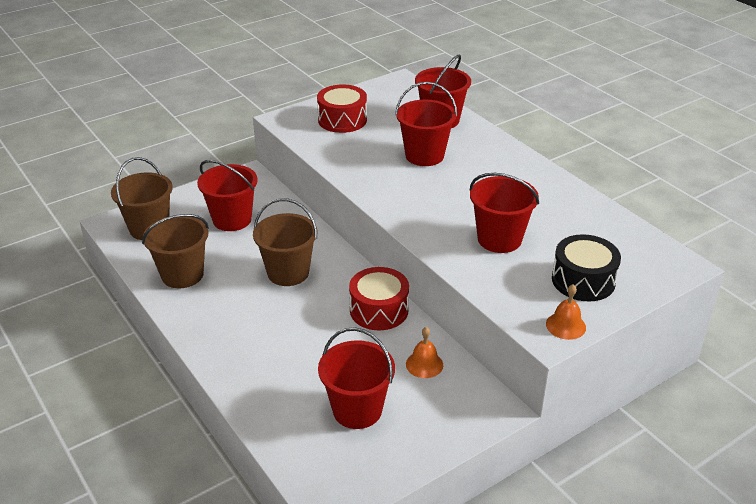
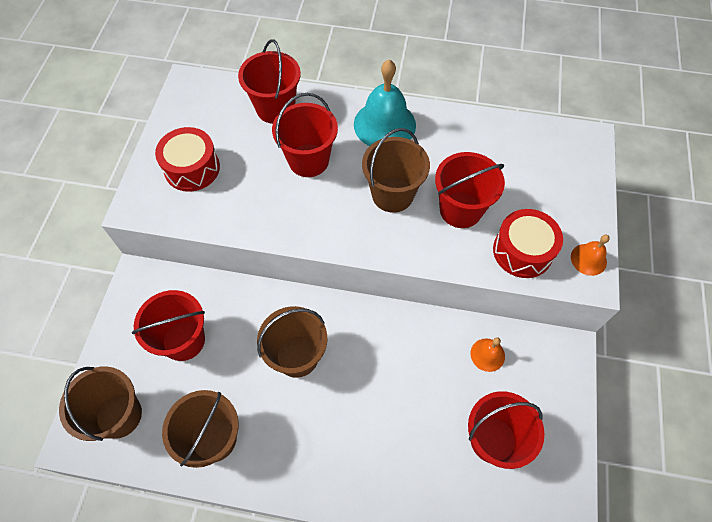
camera: 45 degrees left, 25 degrees up
red drum [349,267,409,330] -> red drum moved to [493,209,563,278]
black drum [552,234,621,302] -> none
none -> turquoise bell [354,59,416,146]
none -> brown bucket [362,128,430,213]

